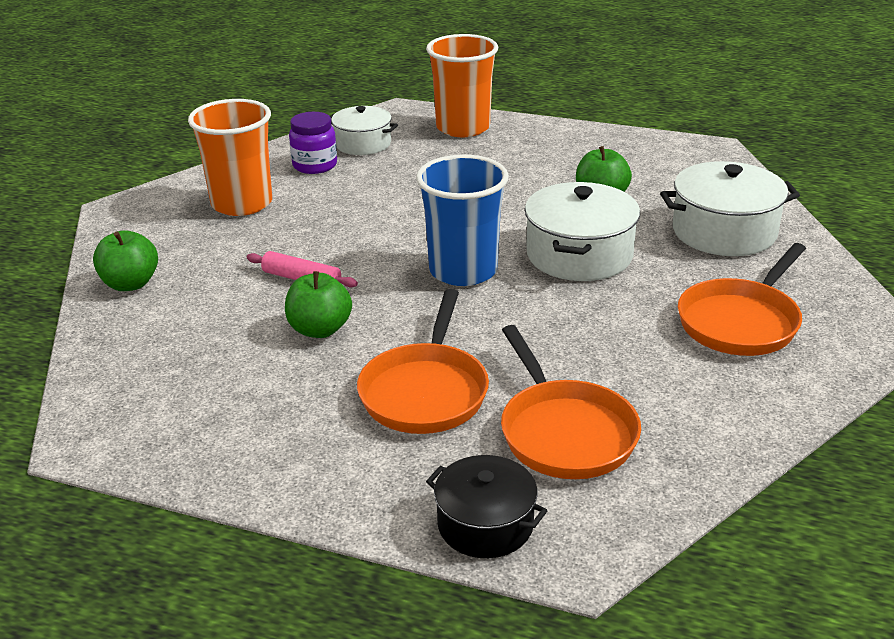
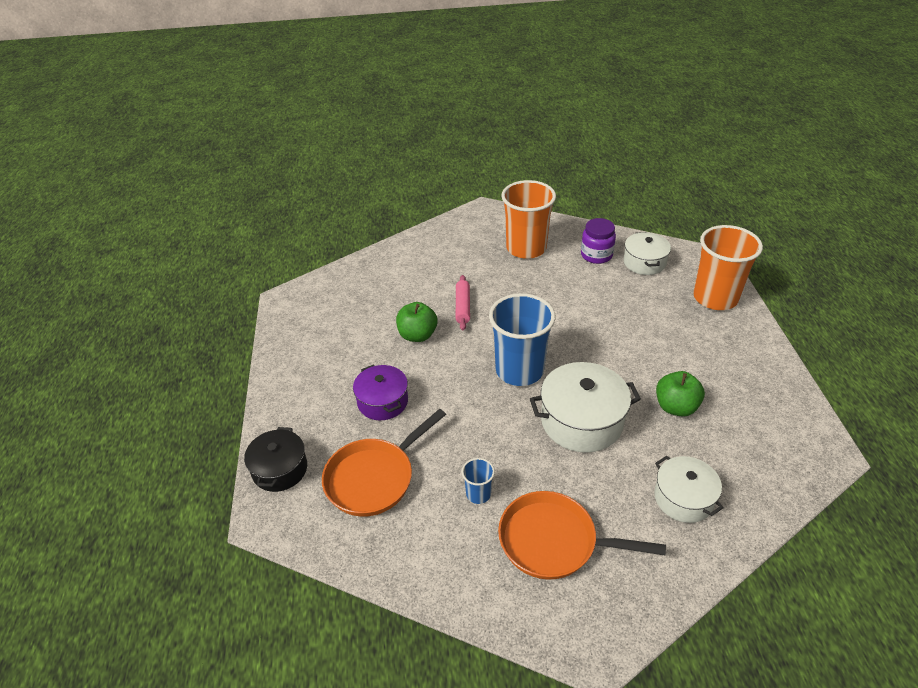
camera: 65 degrees right, 10 degrees up
green apple [93,230,158,291] -> none
orange pan [357,289,489,434] -> purple pot [353,365,408,420]
white pot [660,161,800,256] -> white pot [654,456,724,523], size x0.64
none -> blue cup [462,458,495,504]

